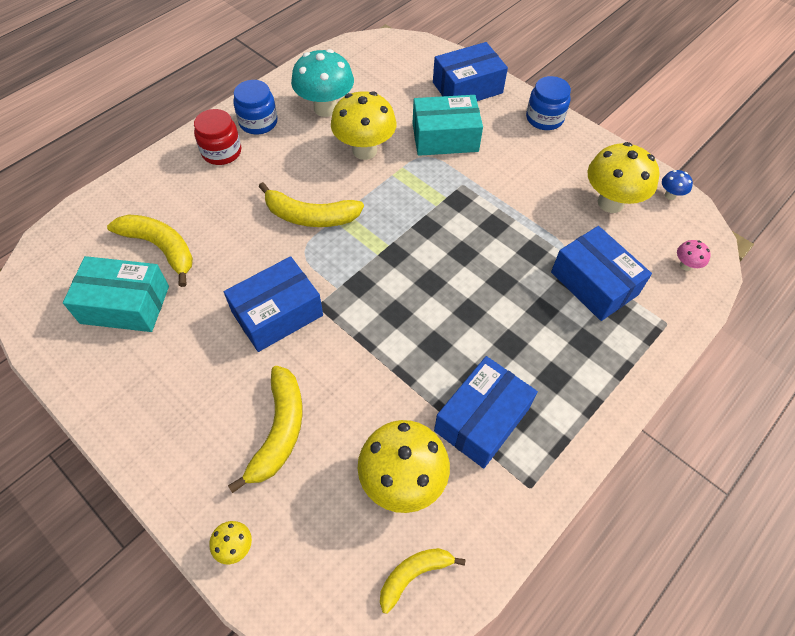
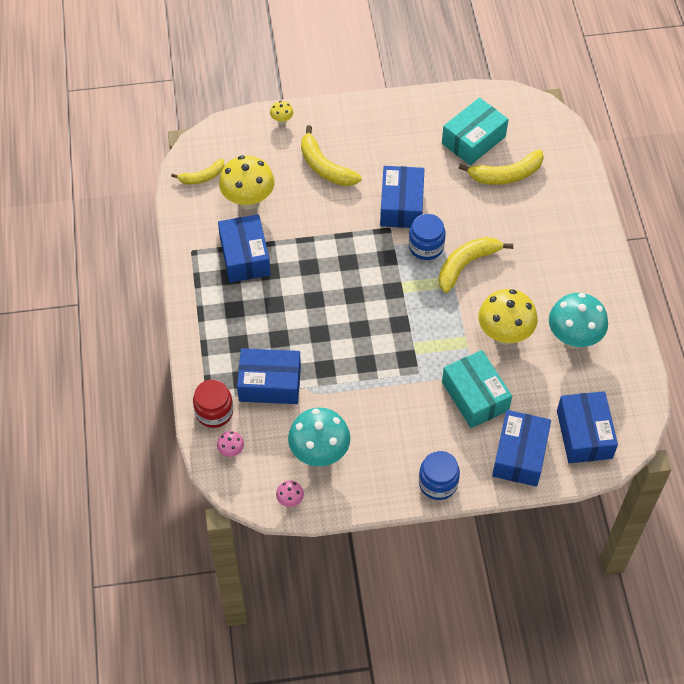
camera: 130 degrees right, 0 degrees up
red jar [194,109,241,165] -> red jar moved to [193,380,233,428]
blue jar [233,80,278,134] -> blue jar moved to [409,214,446,260]
yellow banana [380,548,465,614] -> yellow banana turned 60 degrees clockwise [171,159,225,184]
turquoise box [412,95,483,156] -> turquoise box turned 60 degrees counterclockwise [442,350,512,428]
yellow mushroom [588,142,659,213] -> turquoise mushroom [288,407,351,466]
blue mushroom [662,170,693,200] -> pink mushroom [276,480,304,507]
none -> blue box [557,391,618,463]

